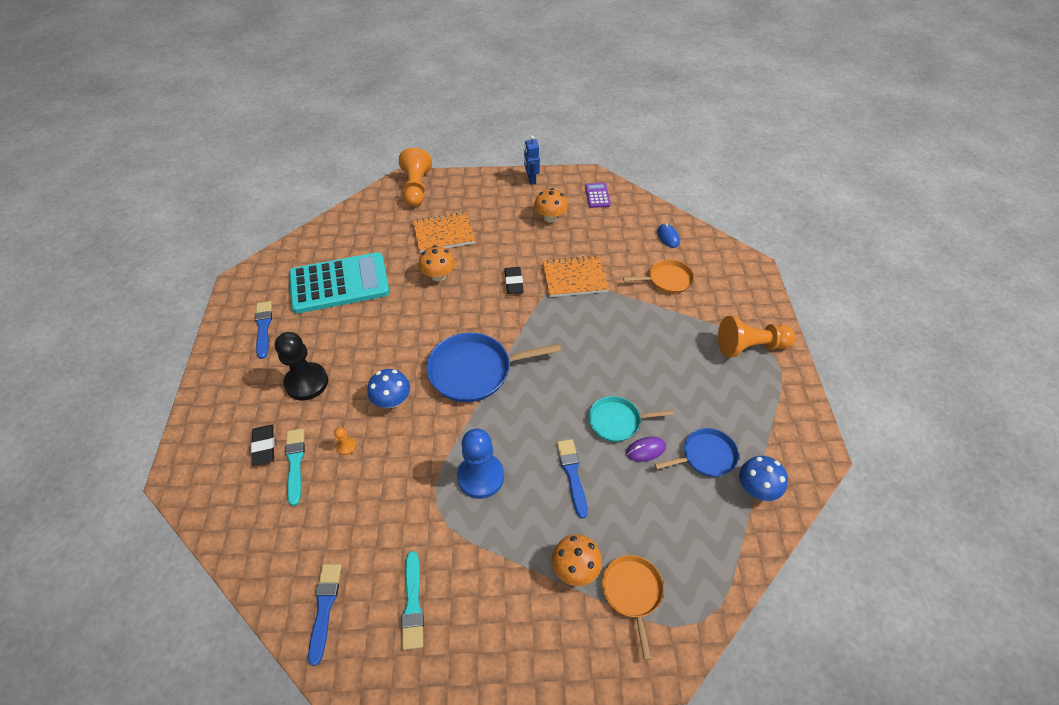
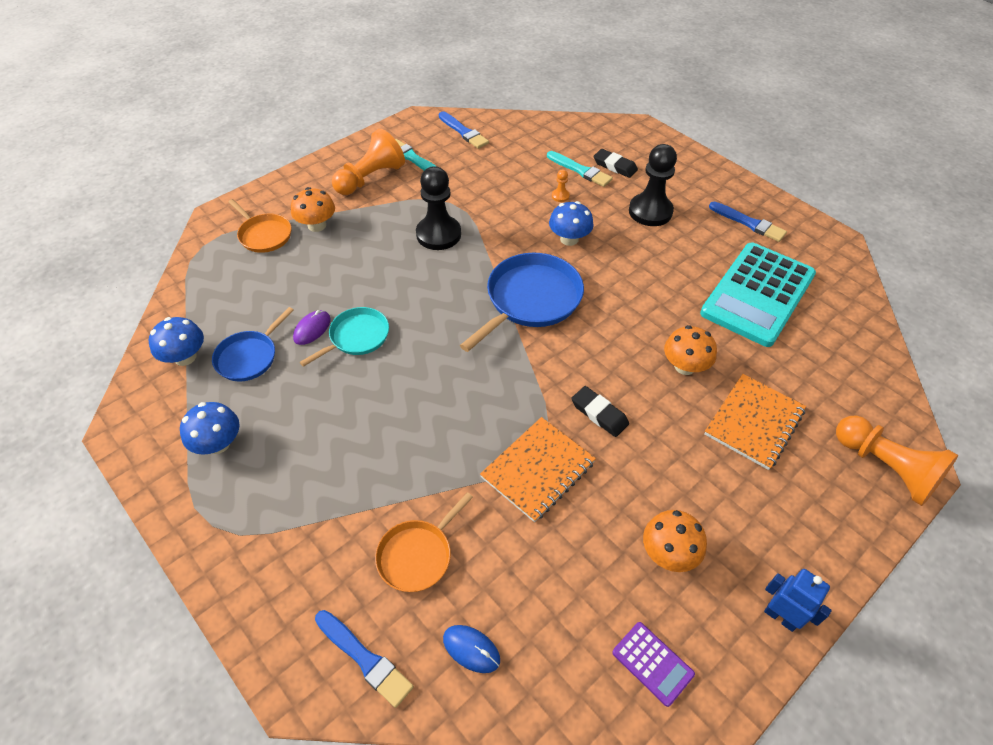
camera: 140 degrees right, 0 degrees up
blue pawn [457,429,504,499] -> black pawn [416,166,461,250]
blue brush [557,439,588,519] -> blue brush moved to [315,610,414,708]
orange pawn [718,316,795,357] -> orange pawn moved to [332,129,405,195]
none -> blue mushroom [180,402,239,455]

